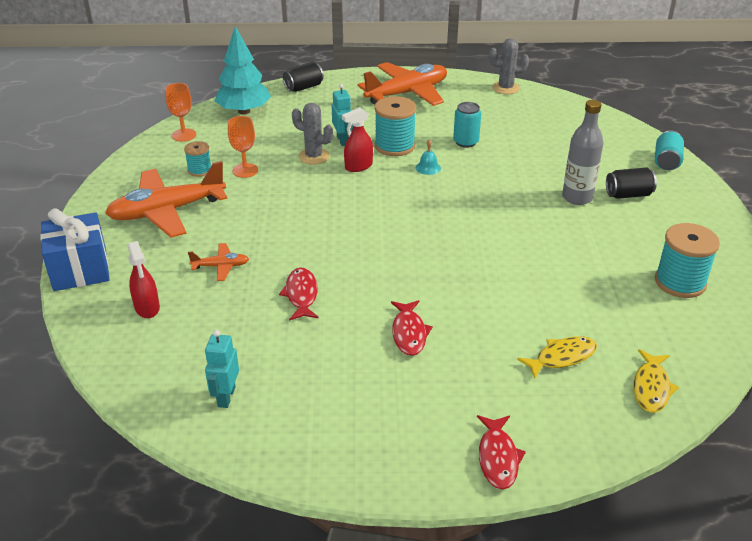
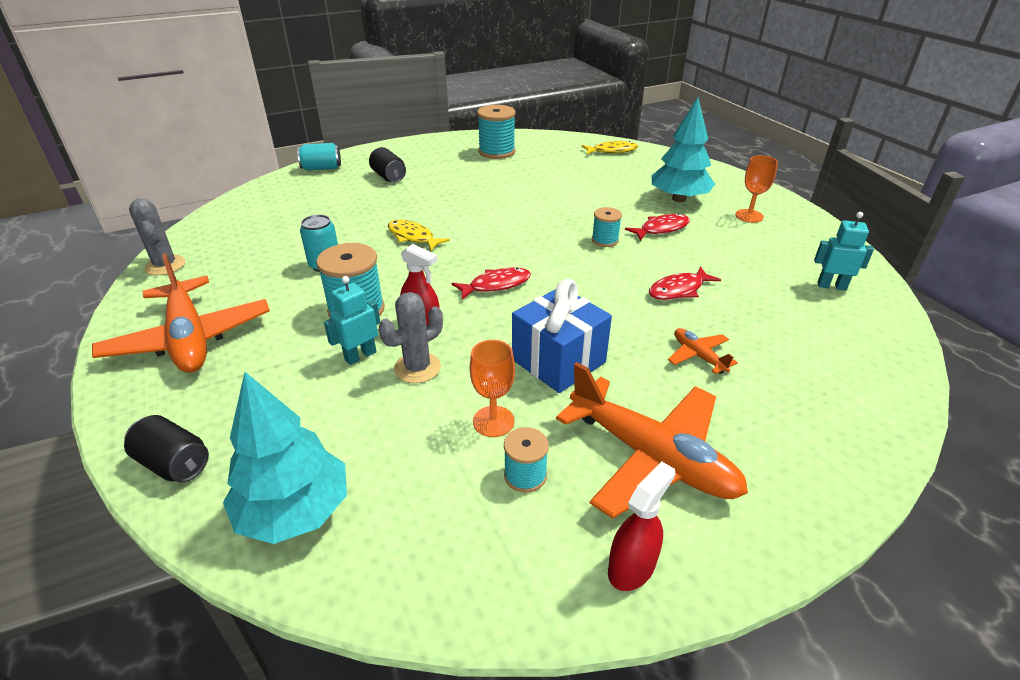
camera: 115 degrees left, 0 degrees up
blue gift [40,208,110,291] -> blue gift moved to [512,279,612,393]
red spray bottle [128,241,160,318] -> red spray bottle moved to [608,461,676,591]
orange goblet [165,83,196,142] -> orange goblet moved to [735,155,778,223]
turquoise robot [205,330,239,408] -> turquoise robot turned 150 degrees counterclockwise [814,212,874,290]
grey cactus [292,103,333,165] -> grey cactus turned 45 degrees clockwise [379,292,443,383]
orange plane [357,62,447,106] -> orange plane turned 150 degrees counterclockwise [92,253,270,373]
turquoise bell [416,139,441,175] -> none
red fish [477,415,526,490] -> red fish moved to [452,268,531,300]
yellow fish [517,336,597,379] -> yellow fish moved to [388,220,450,251]
grey bottle [562,100,603,205] -> none
none -> turquoise spool [592,207,622,247]
none -> turquoise tree [652,97,715,202]

